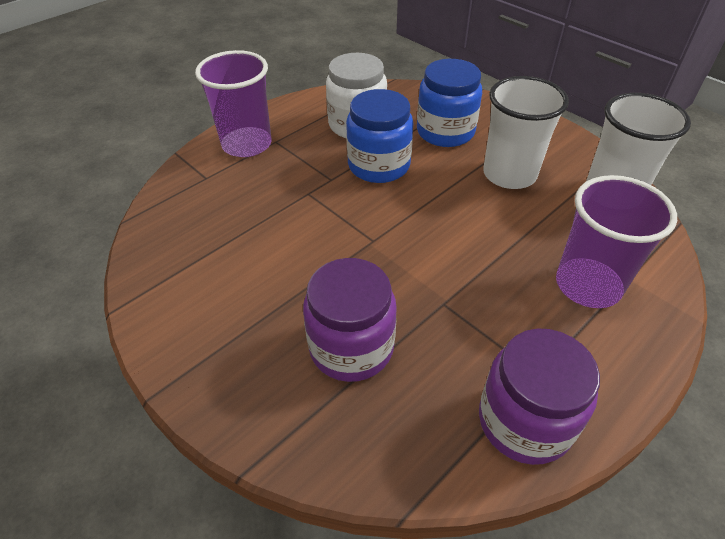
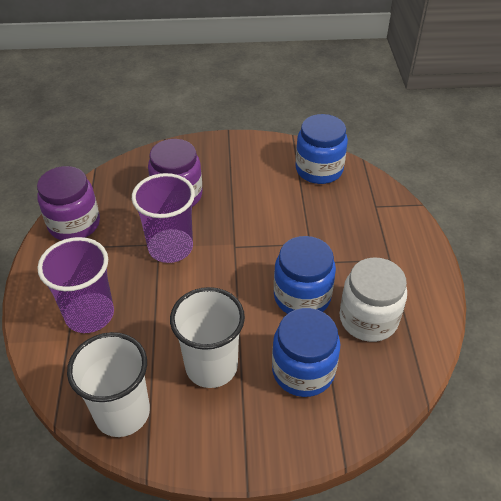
camera: 130 degrees right, 0 degrees up
purple cup [195,50,272,157] -> purple cup moved to [132,173,195,263]
none -> blue jar [295,114,348,184]

